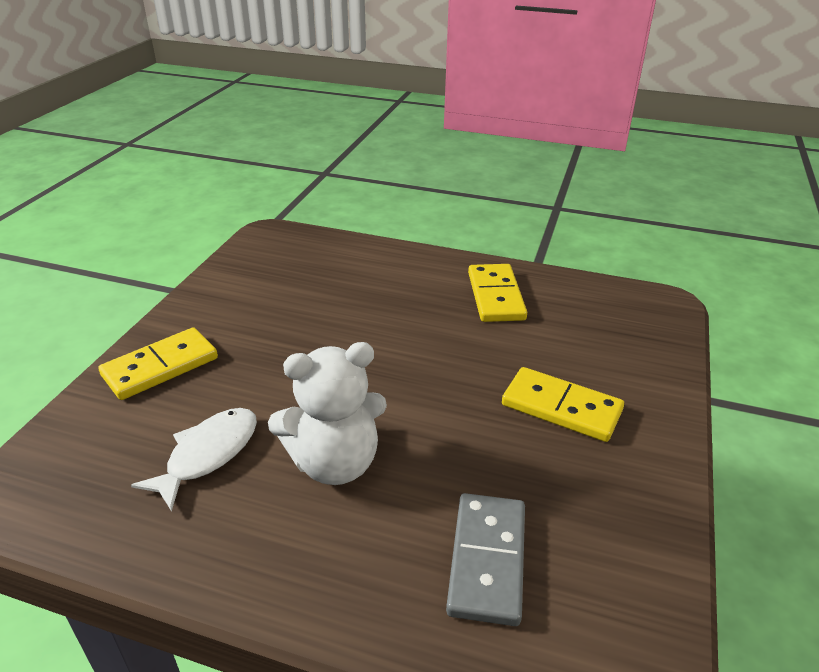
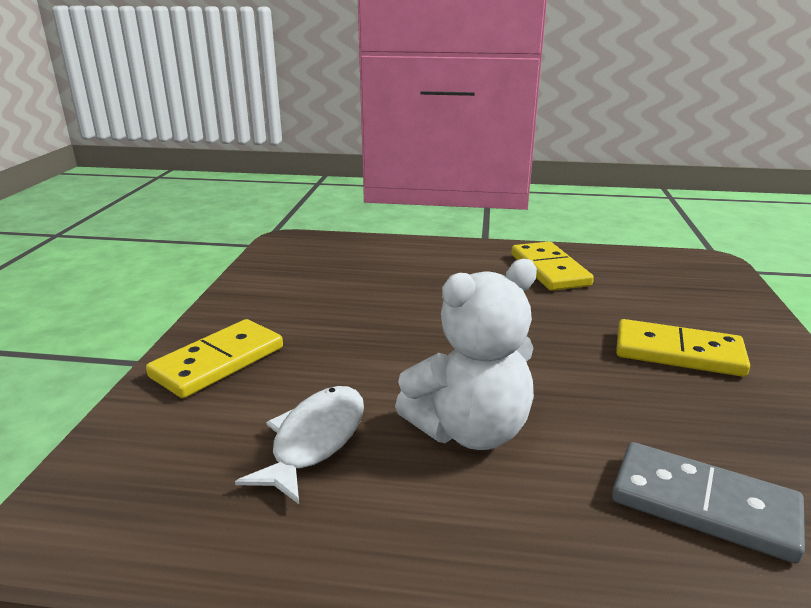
camera: 10 degrees left, 10 degrees down
grey domino [446,493,525,626] -> grey domino turned 60 degrees counterclockwise [612,442,805,563]

